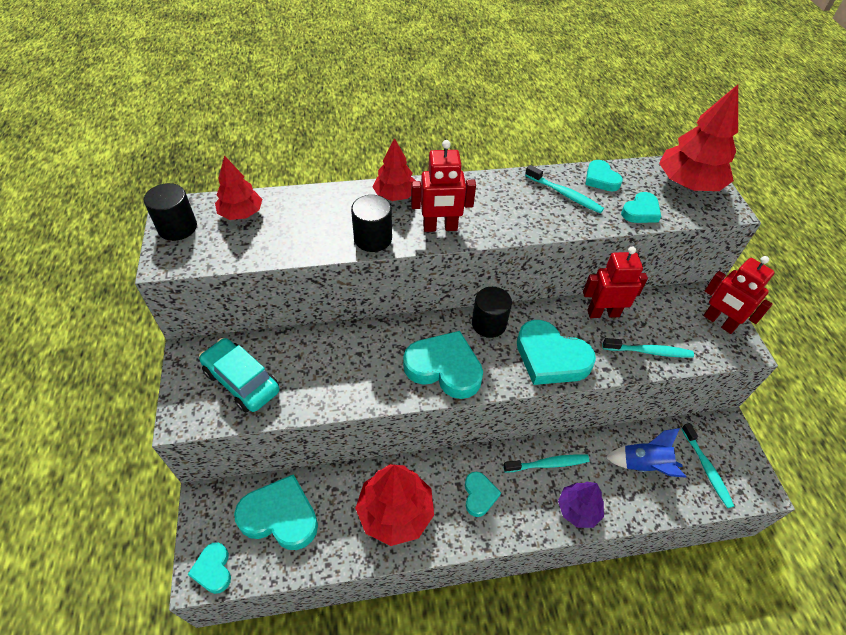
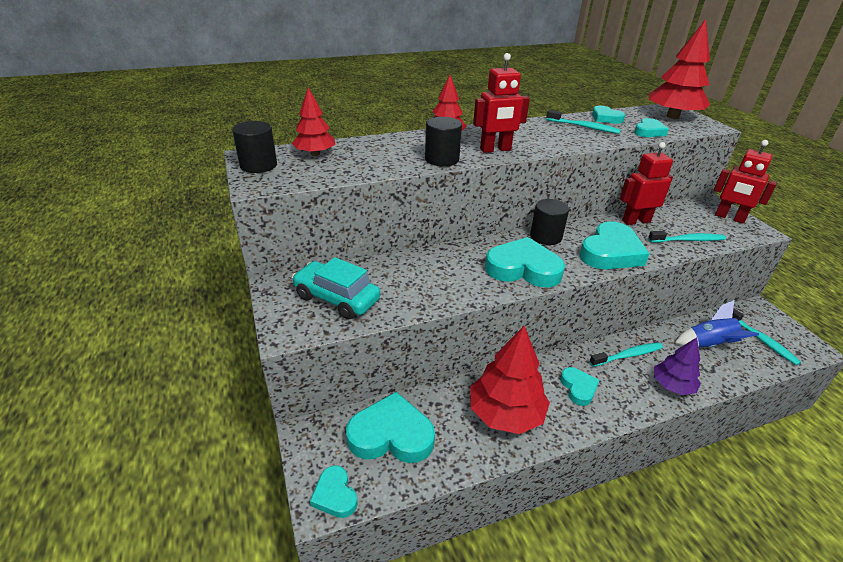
camera: 10 degrees left, 15 degrees down
turquoise heart [517,320,596,385] -> turquoise heart turned 75 degrees counterclockwise [579,221,650,269]

